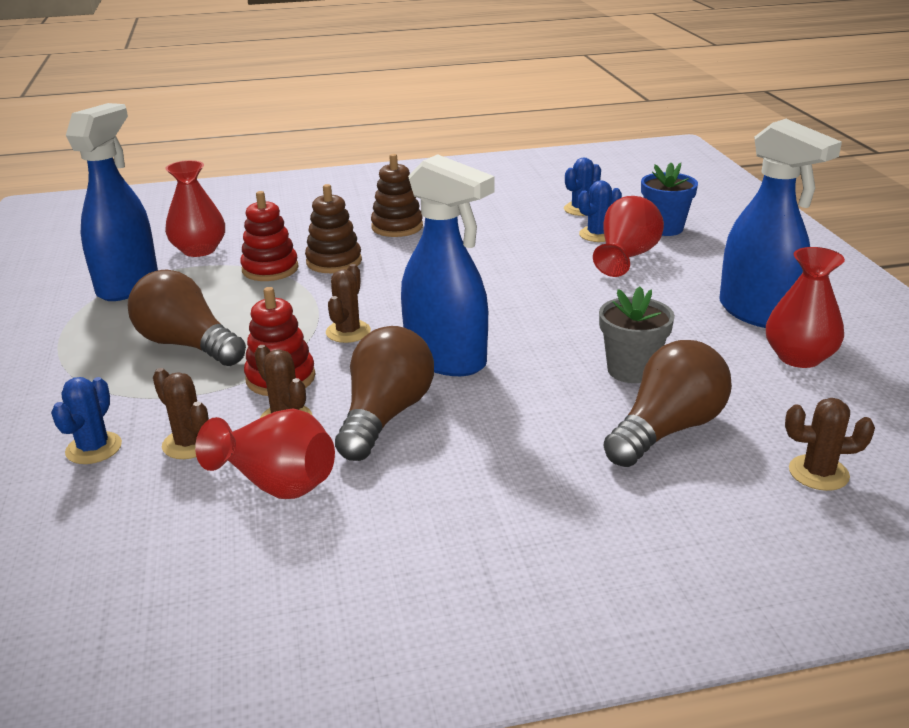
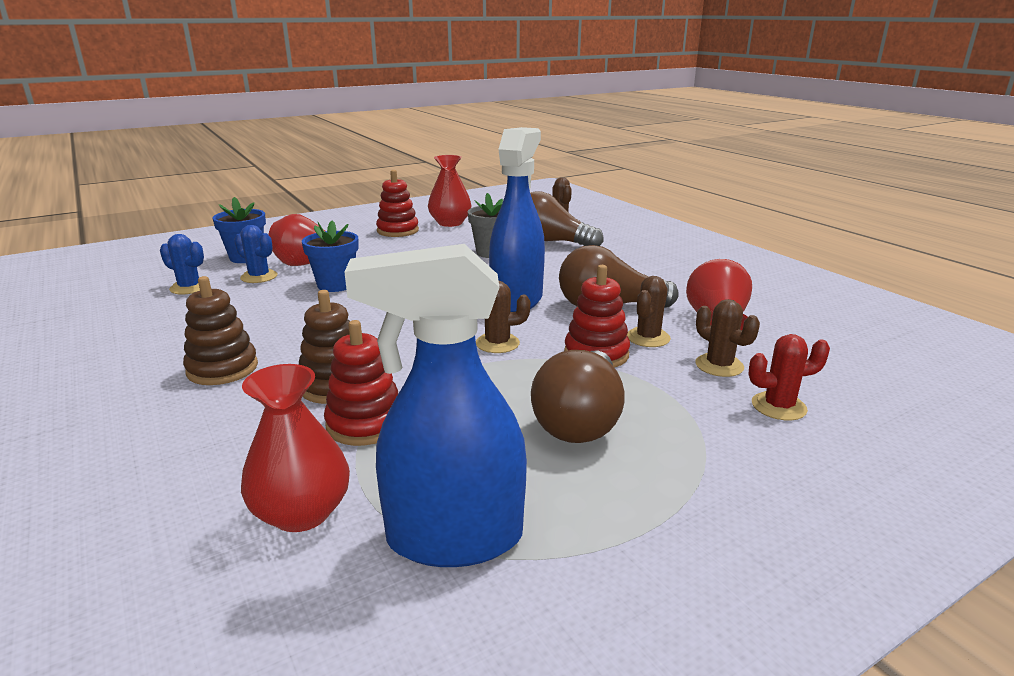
camera: 110 degrees left, 5 degrees down
blue cactus [51,377,122,464] -> red cactus [749,334,830,420]
brown cactus [153,368,209,459] -> brown cactus turned 60 degrees counterclockwise [695,299,760,377]
blue spray bottle [719,119,842,328] -> red stacking toy [376,170,419,237]
none -> blue flower pot [302,220,359,292]

